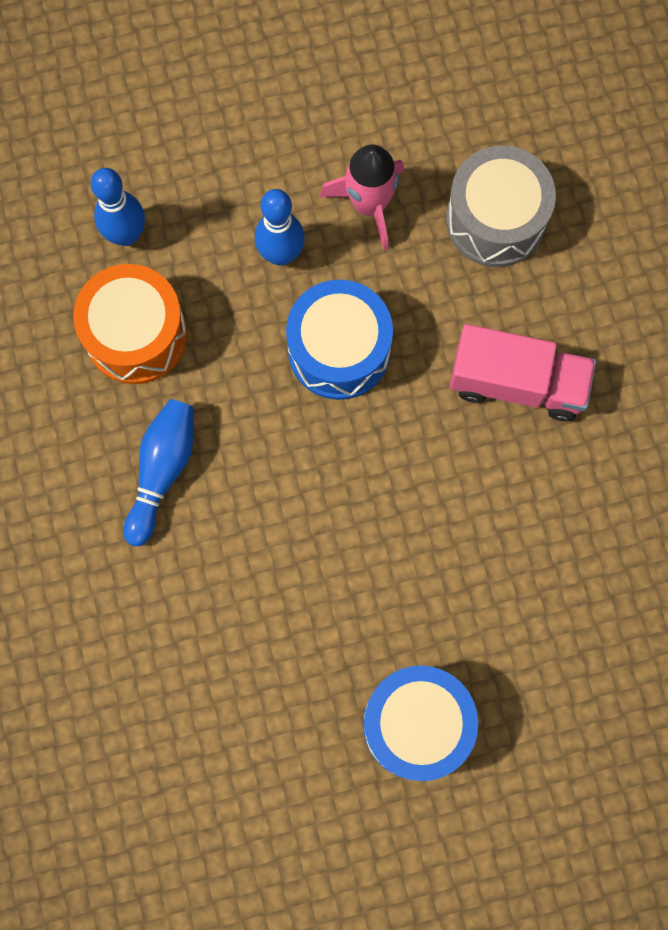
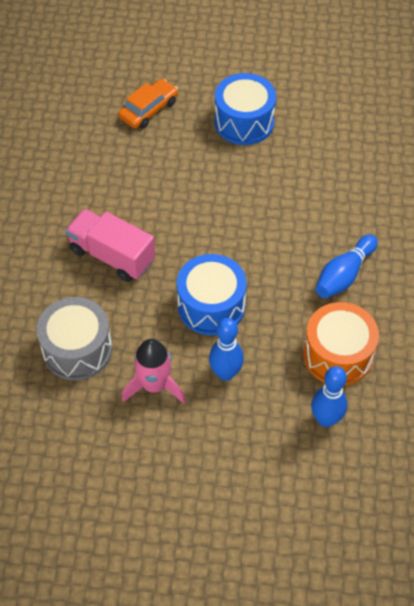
camera: 160 degrees left, 20 degrees down
none -> orange car [118,79,178,129]

